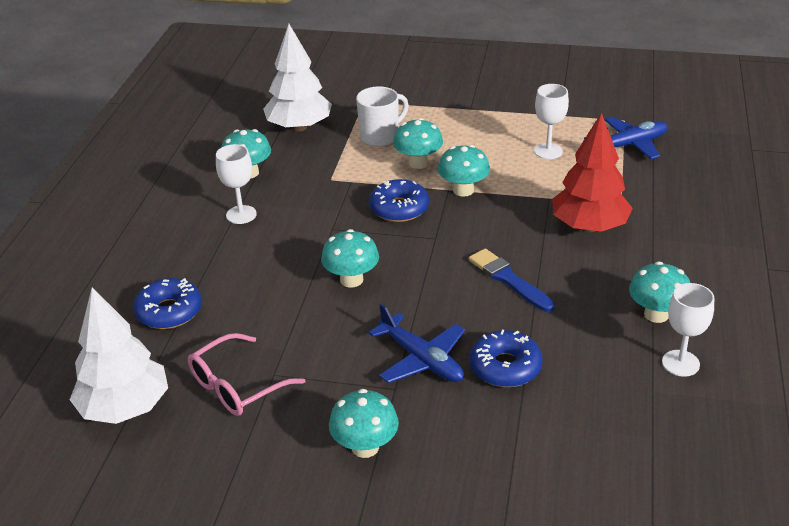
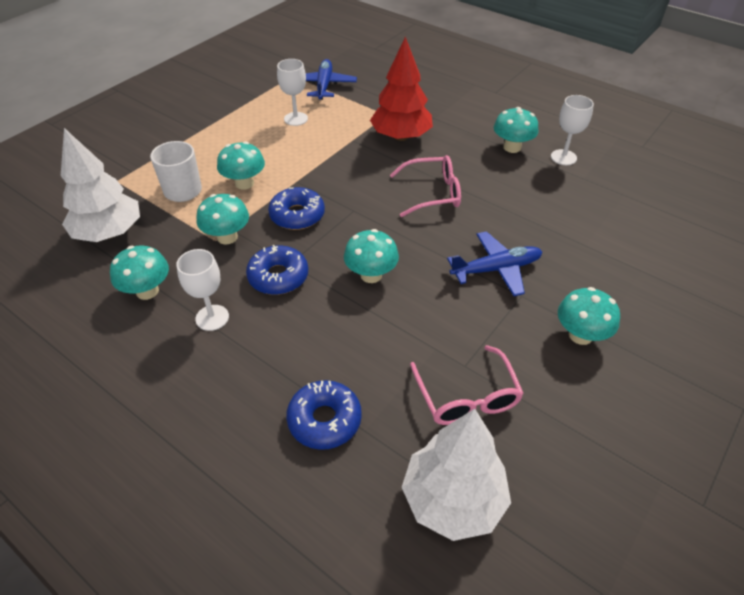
camera: 65 degrees left, 10 degrees up
turquoise mushroom [438,145,490,197] -> turquoise mushroom moved to [196,194,249,244]
blue brush [469,248,555,312] -> pink glasses [390,155,461,217]
blue donut [470,330,543,387] -> blue donut moved to [246,245,308,295]

